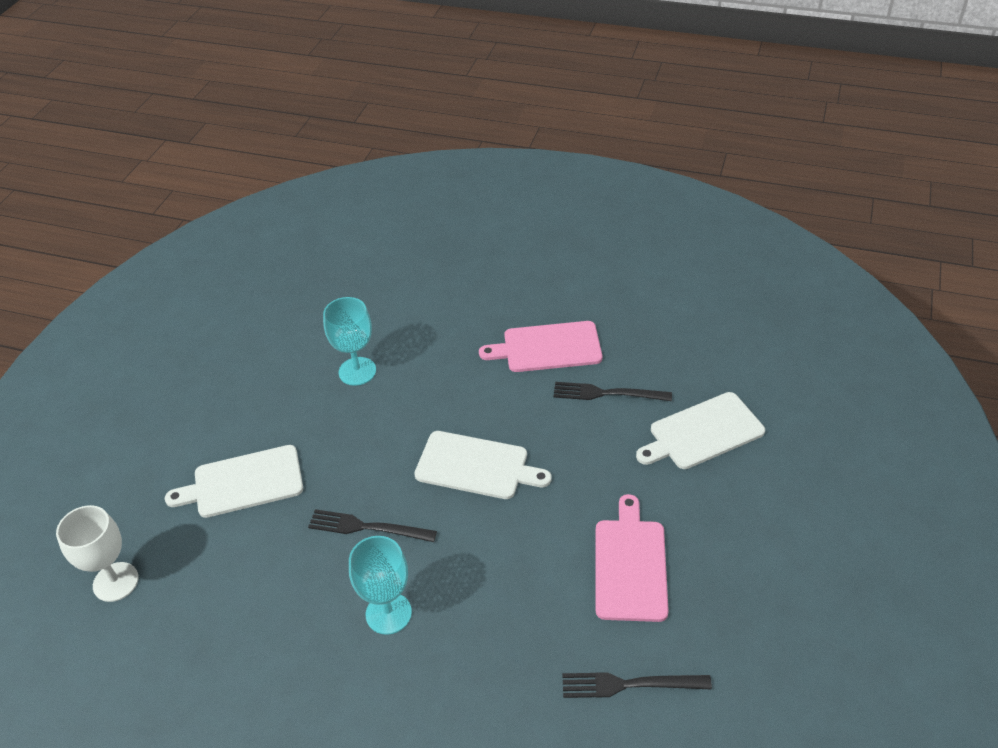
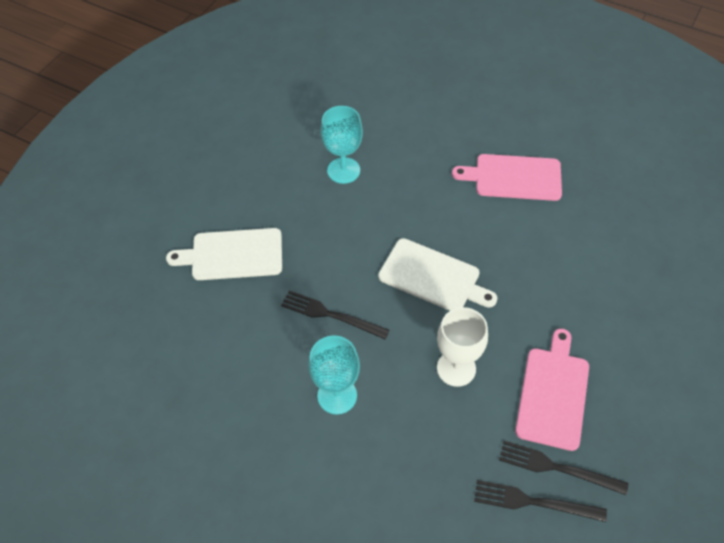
camera: 10 degrees right, 10 degrees up
white goblet [56,505,139,602] -> white goblet moved to [437,307,488,387]
black fork [554,382,672,401] -> black fork moved to [499,441,628,495]
white cutting board [636,392,765,469] -> none

